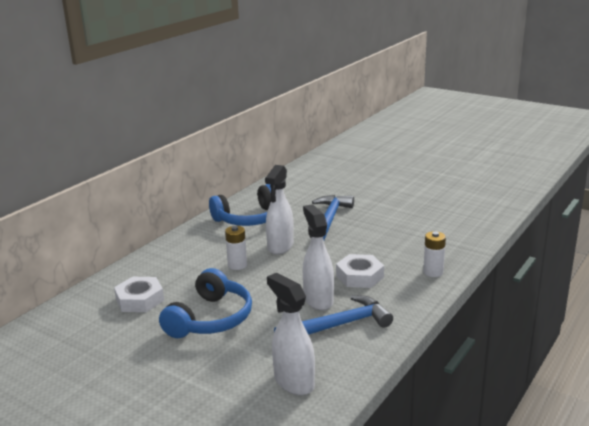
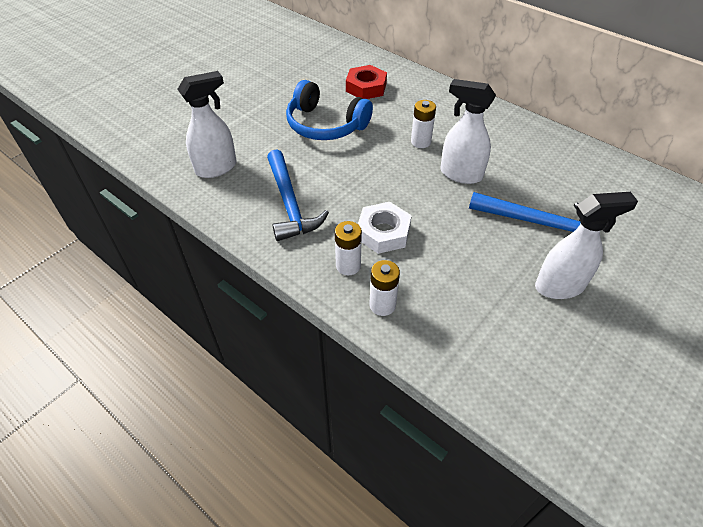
camera: 95 degrees right, 25 degrees up
white nut [114,277,164,312] -> red nut [346,65,387,99]
blue headphones [209,184,271,226] -> none
white spray bottle [303,204,334,310] -> white spray bottle moved to [535,192,638,299]
none -> white battery [335,221,362,275]

